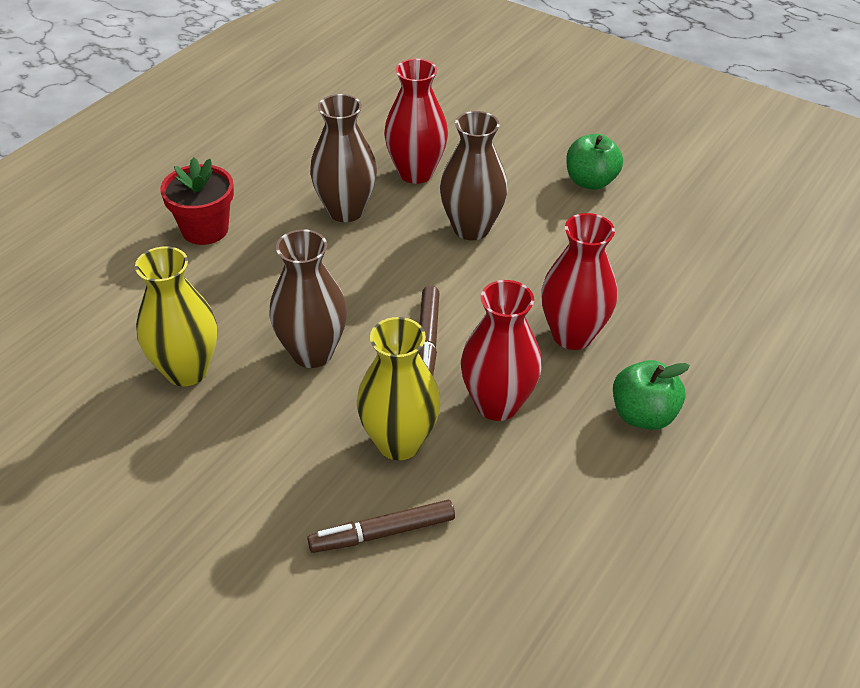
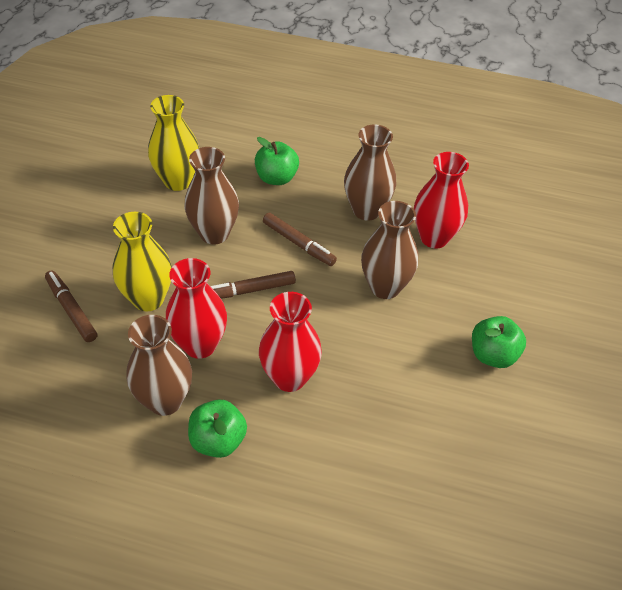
camera: 70 degrees right, 5 degrees up
red flower pot [160,157,234,245] -> none
none -> brown vase [126,315,192,416]
none -> green apple [255,137,299,185]
none -> brown marker [263,213,337,266]

